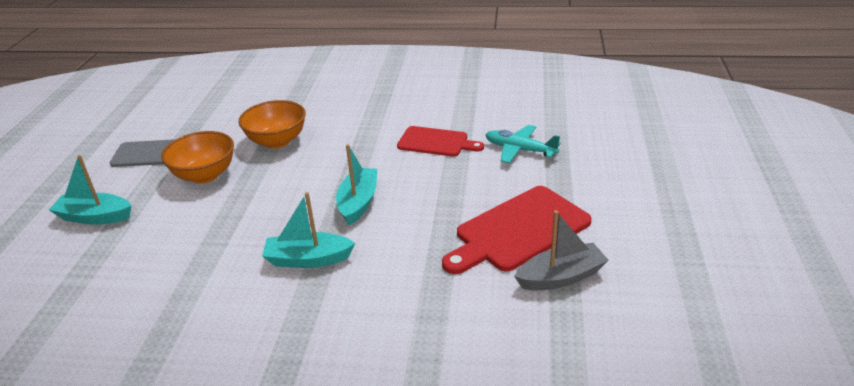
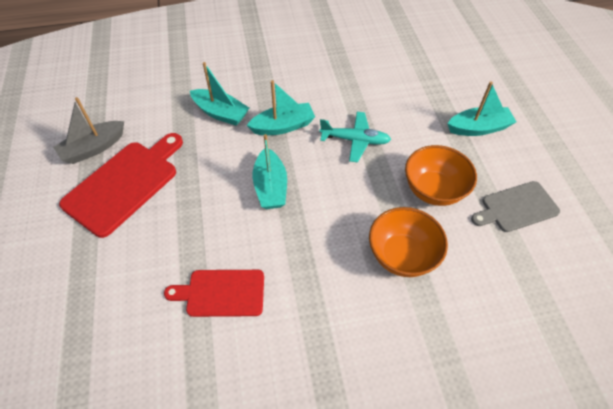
camera: 160 degrees right, 20 degrees up
turquoise plane [486,125,561,163] -> turquoise plane moved to [319,112,391,162]
none -> turquoise boat [190,62,249,126]

